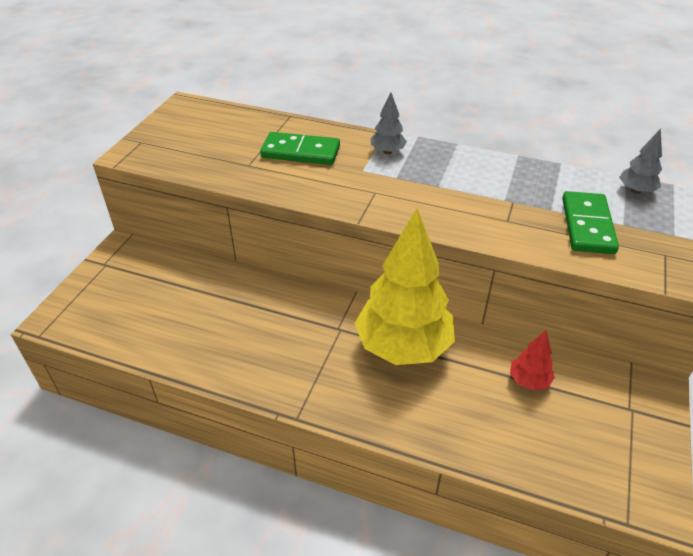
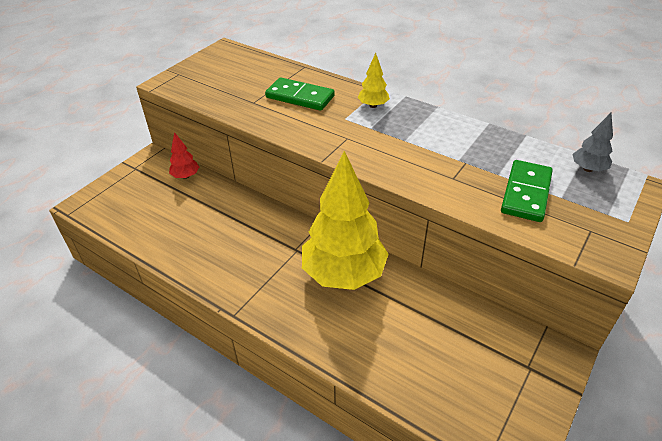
camera: 15 degrees right, 0 degrees up
grey tree [371,92,407,154] -> yellow tree [357,53,390,108]
red tree [510,330,555,391] -> red tree moved to [169,132,199,179]

